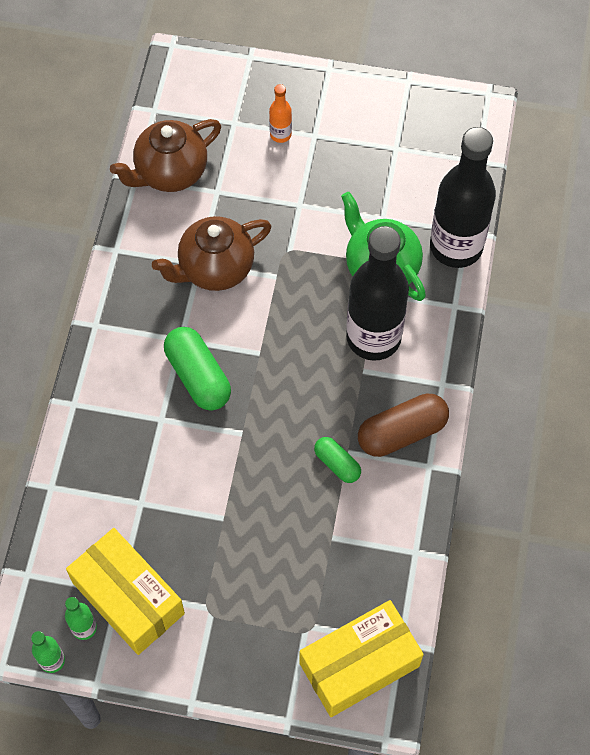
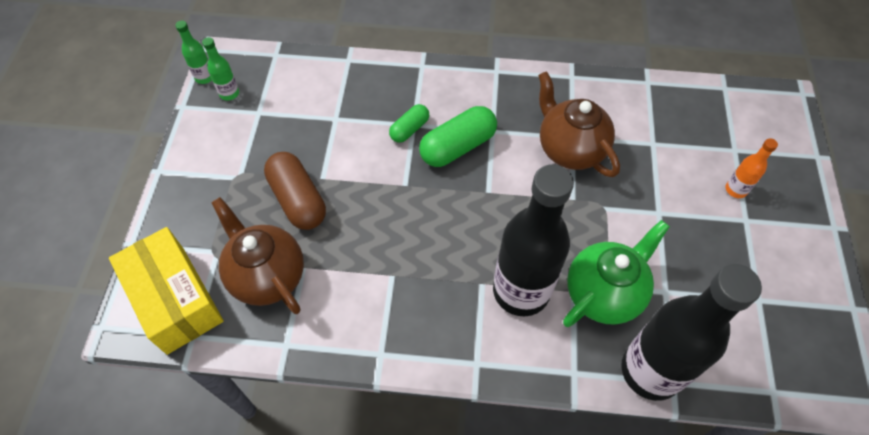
camera: 85 degrees right, 5 degrees down
yellow box [66,528,185,655] -> none
brown teapot [110,119,221,192] -> brown teapot moved to [211,197,304,314]
green capsule [314,437,361,483] -> green capsule moved to [389,104,429,143]
brown capsule [358,393,449,457] -> brown capsule moved to [264,152,326,230]

